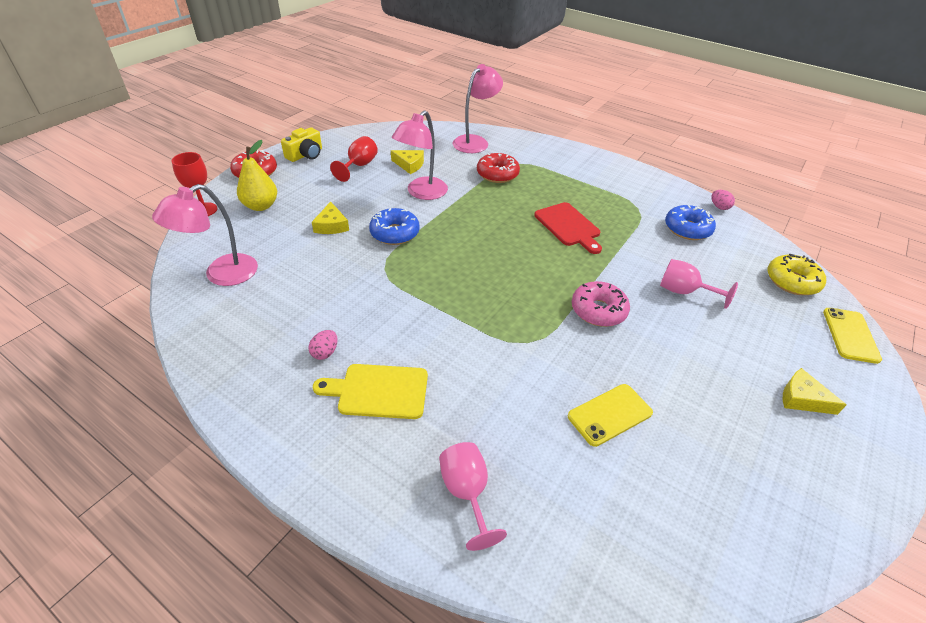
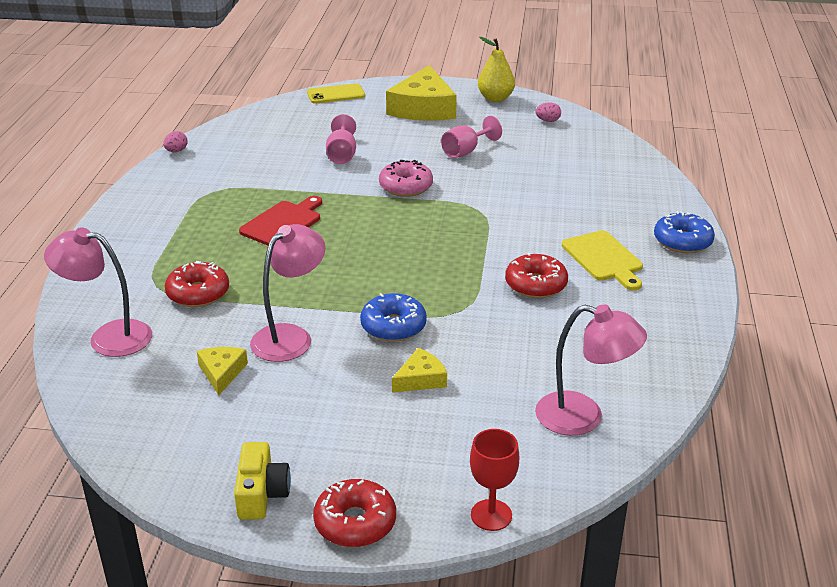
camera: 115 degrees left, 10 degrees down
yellow pear [237,140,277,211] -> yellow pear moved to [478,37,515,102]
yellow camera [281,127,322,162] -> yellow camera turned 75 degrees clockwise [234,442,291,520]
pink egg [309,330,338,360] -> pink egg moved to [536,102,561,122]
red goblet [330,136,378,182] -> none
pink lamp [392,110,448,200] -> pink lamp turned 60 degrees counterclockwise [250,224,326,362]
pink goblet [439,442,507,551] -> pink goblet moved to [441,116,502,158]
yellow phone [568,384,653,447] -> none
blue donut [665,205,716,240] -> blue donut moved to [654,211,715,253]
yellow donut [767,254,826,295] -> none
yellow cheese [783,368,847,415] -> yellow cheese [386,65,457,121], size x2.06
none -> red donut [505,252,568,298]

